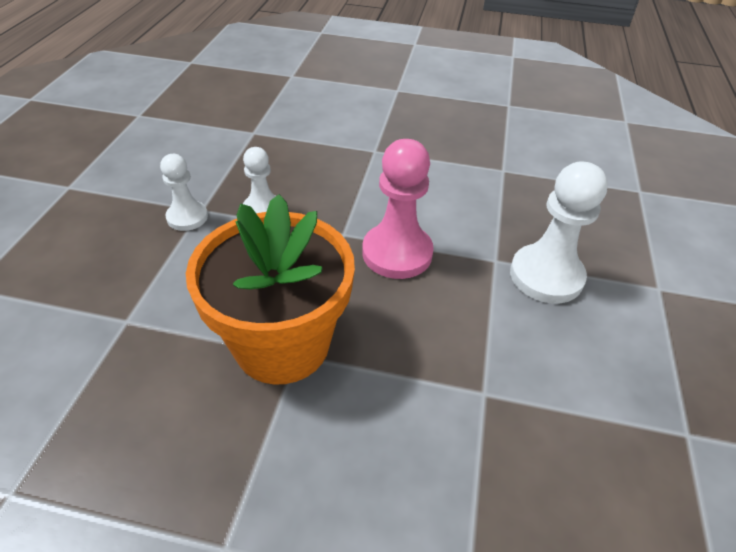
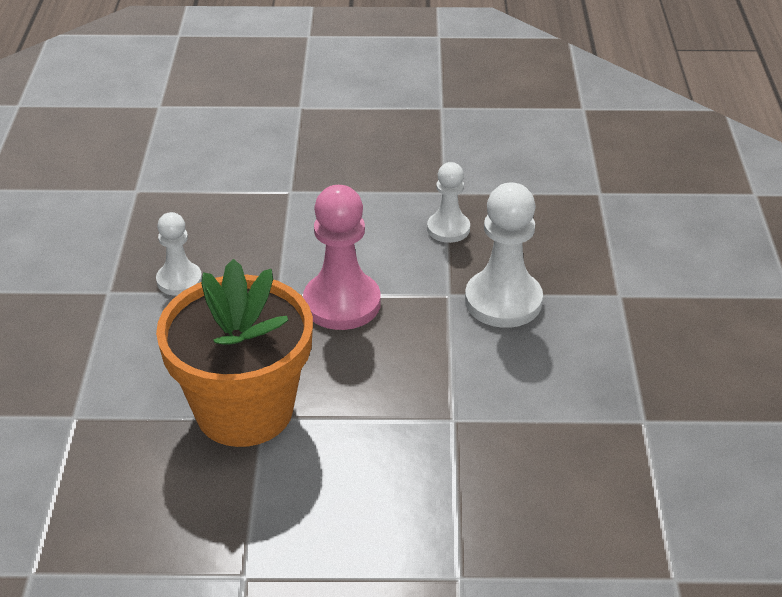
camera: 10 degrees left, 5 degrees down
white pawn [160,154,208,231] -> white pawn moved to [427,162,470,243]

